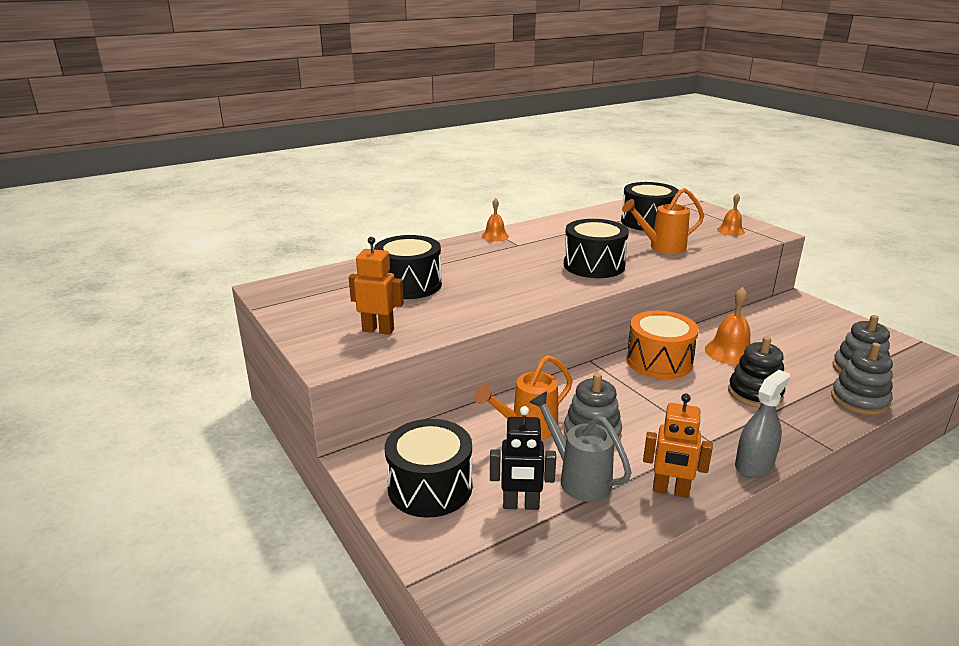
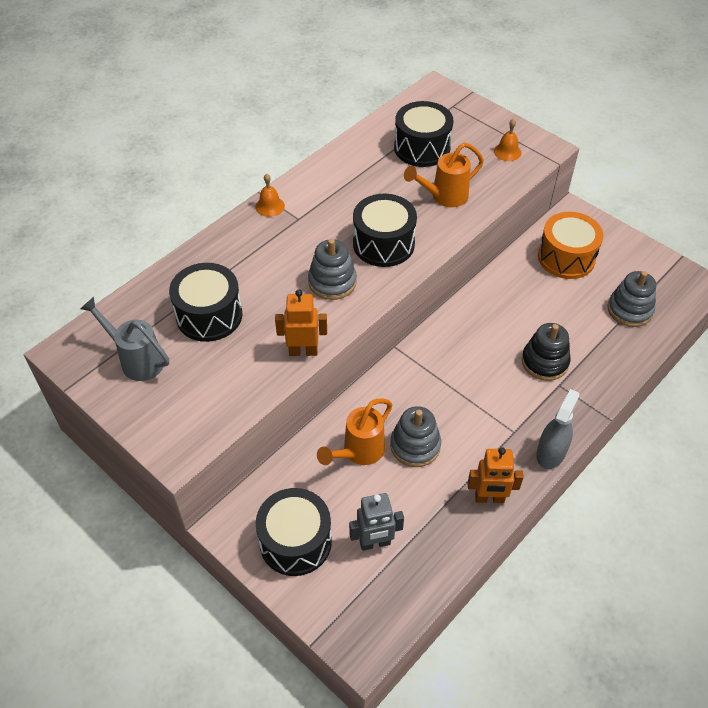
camera: 15 degrees left, 25 degrees up
orange robot [349,237,404,335] -> orange robot moved to [275,289,327,356]
black robot [490,406,556,510] -> grey robot [349,493,404,551]
grey watering can [529,391,632,502] -> grey watering can moved to [80,297,169,381]
orange drum [626,310,699,379] -> orange drum moved to [538,212,603,279]
orange bell [705,287,751,365] -> none
grey stacking toy [831,343,893,415] -> grey stacking toy moved to [308,239,357,300]

